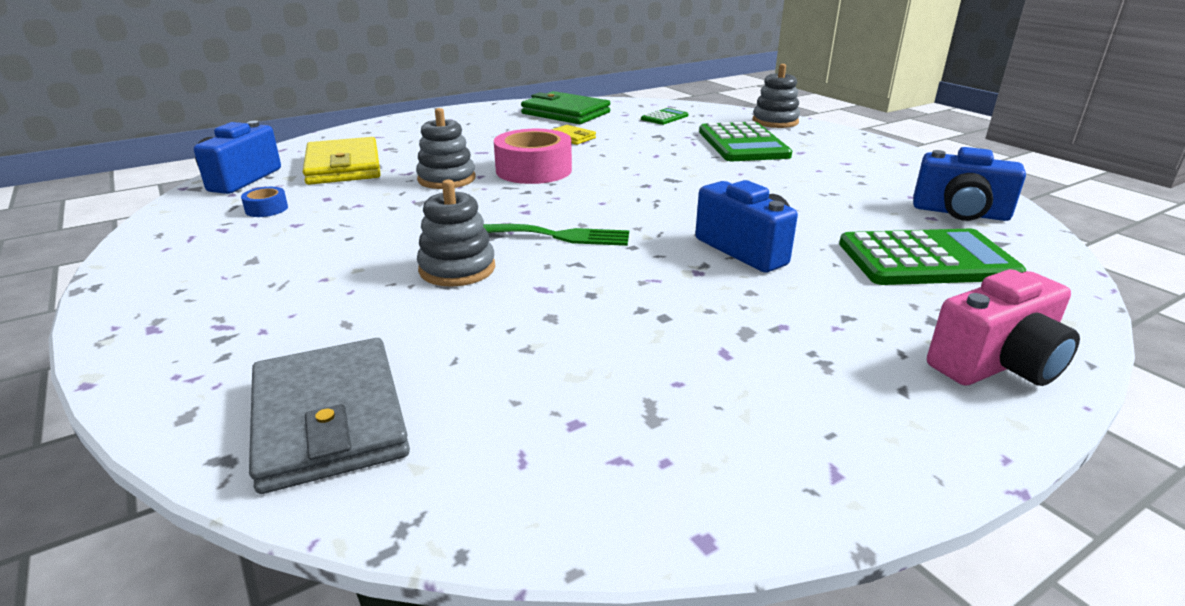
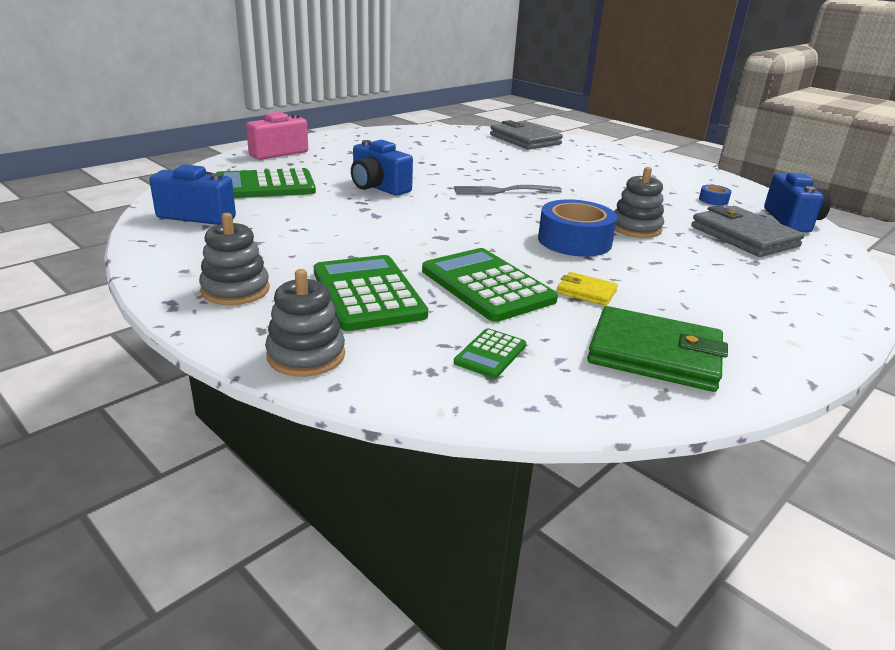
camera: 165 degrees right, 0 degrees up
yellow wallet [303,137,381,185] -> grey wallet [691,205,805,257]
grey stacking toy [417,179,495,287] -> grey stacking toy moved to [199,213,270,305]
green fork [483,224,629,246] -> grey fork [454,185,562,195]
pink tape [494,129,572,184] -> blue tape [538,199,617,257]
none -> green calculator [422,248,558,322]

